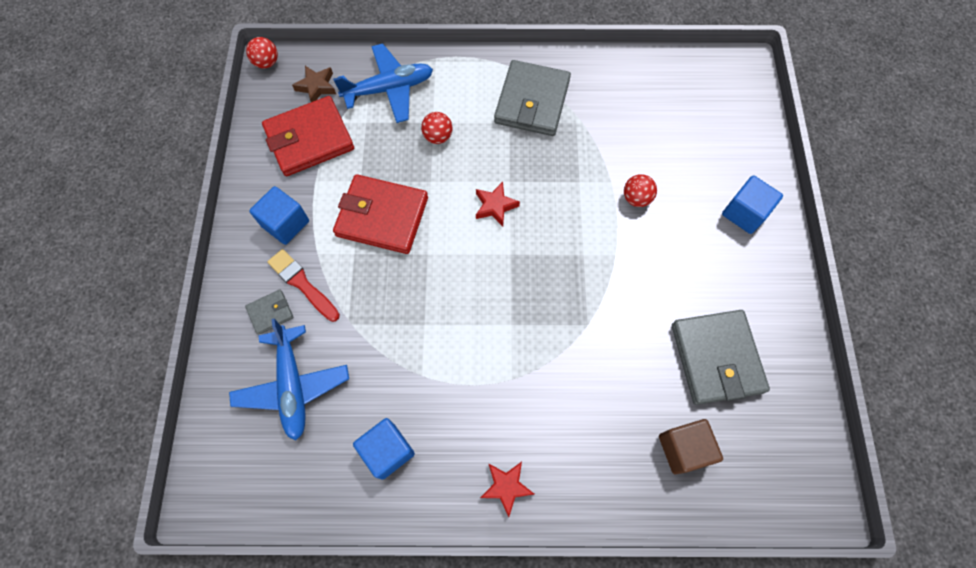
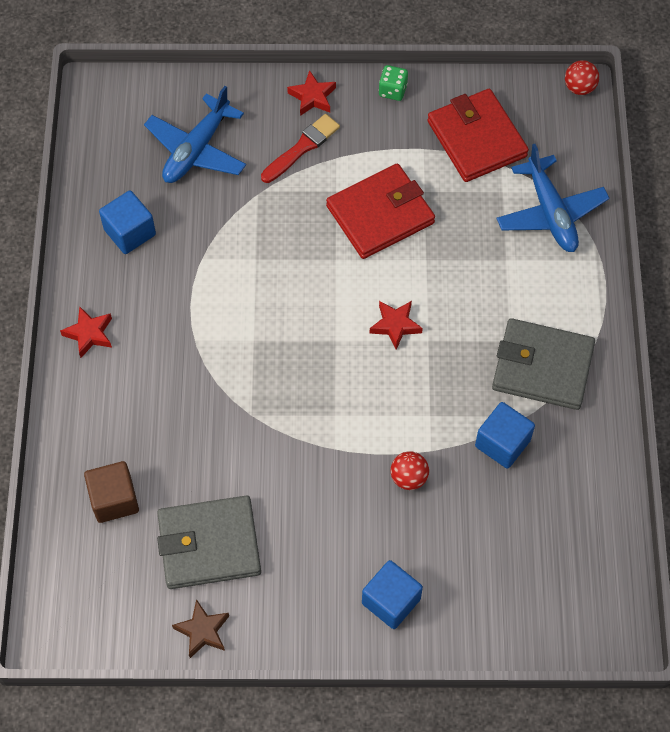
camera: 90 degrees right, 5 degrees down
blue plane [229,319,349,440] -> blue plane turned 45 degrees counterclockwise [144,86,246,183]
grey wallet [245,290,294,335] -> none
blue cube [249,186,309,245] -> blue cube moved to [475,402,535,469]
brown star [292,66,336,102] -> brown star moved to [172,599,229,658]
red wallet [333,174,428,254] -> red wallet turned 45 degrees clockwise [326,164,435,259]
red ball [421,112,453,144] -> none
none -> red star [287,70,336,116]
none -> green dice [379,65,408,101]

